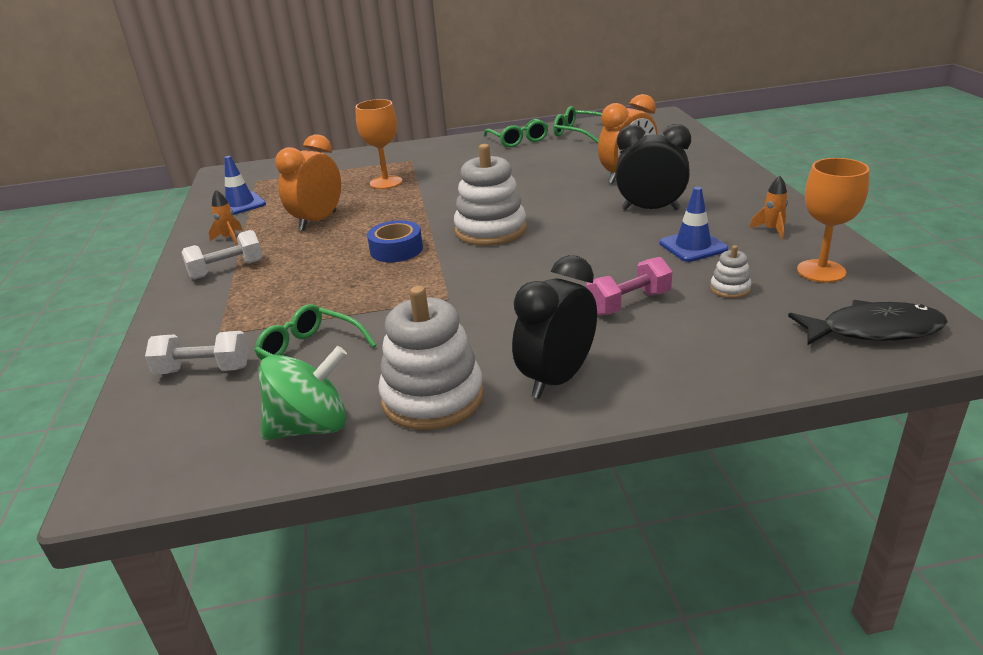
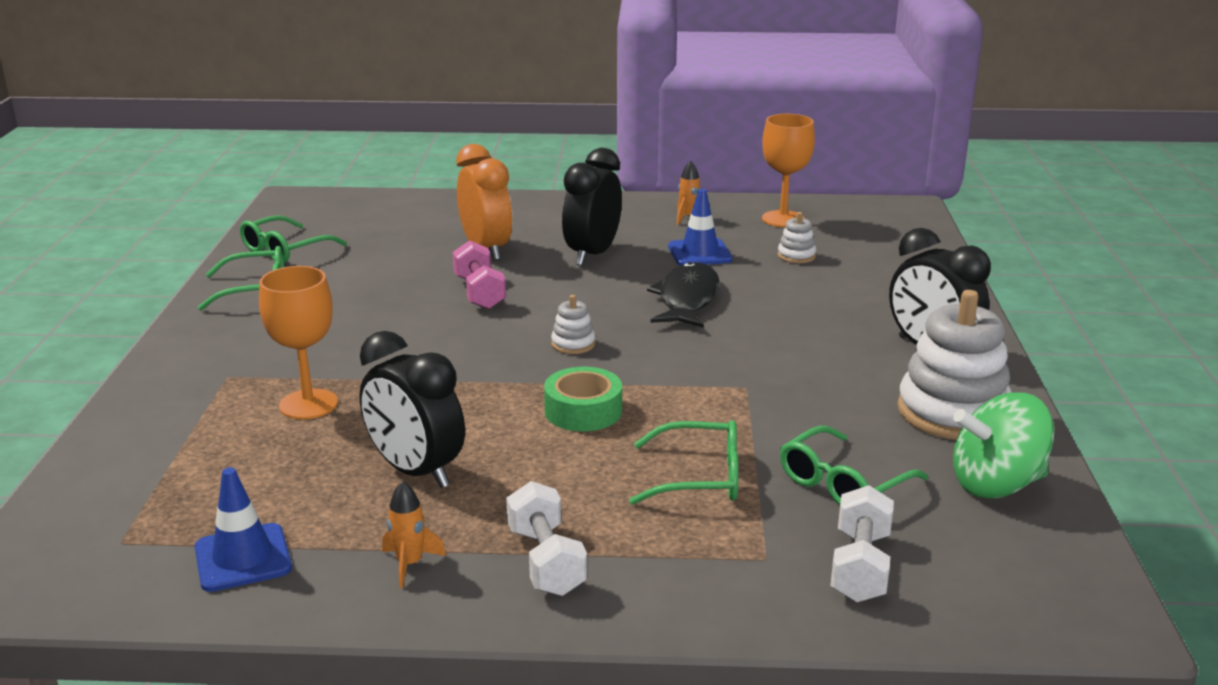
camera: 80 degrees left, 5 degrees down
green spinning top [258,346,347,440] -> green spinning top turned 90 degrees counterclockwise [953,392,1054,499]
orange clock [275,134,341,231] -> black clock [359,331,465,488]
blue tape [367,220,423,262] -> green tape [544,367,622,431]
white stacking toy [454,144,527,246] -> white stacking toy [551,295,595,354], size x0.45
pink dumbbell [586,257,672,316] -> pink dumbbell moved to [453,240,506,309]
black fish [788,300,948,345] -> black fish moved to [647,262,720,328]
none -> green glasses [629,420,739,505]

